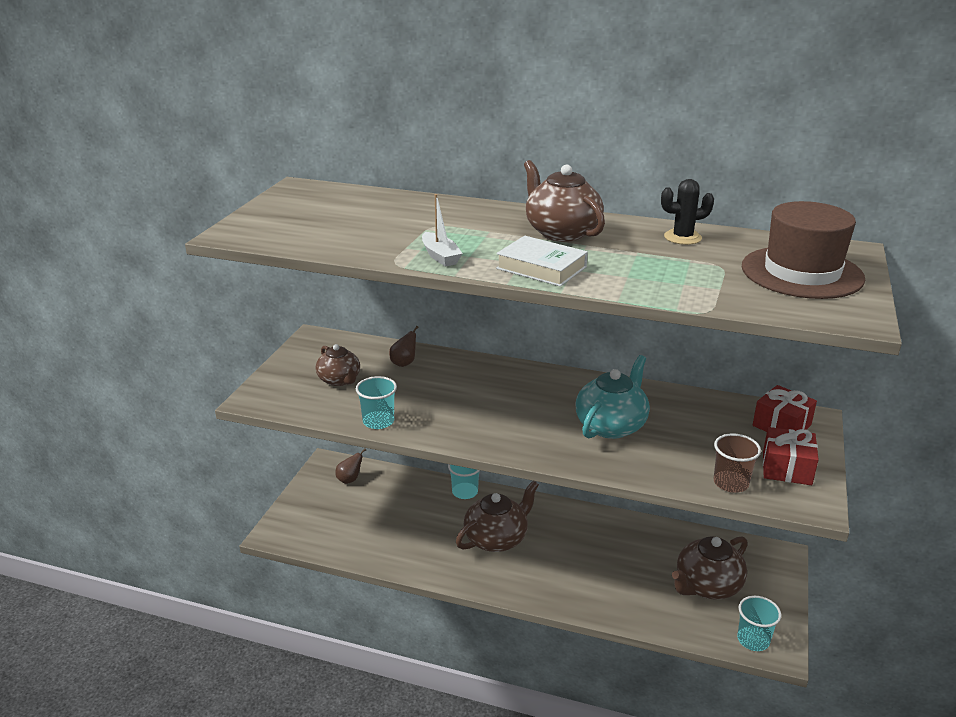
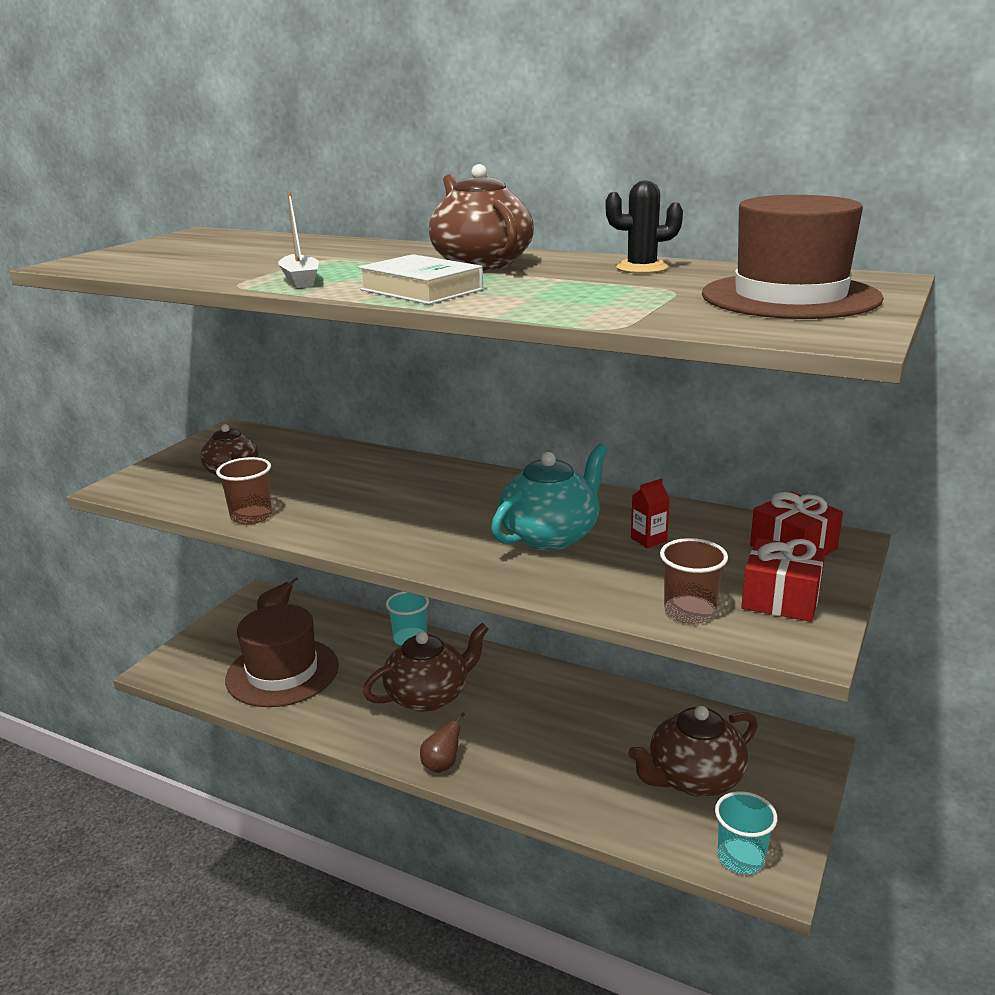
camera: 10 degrees right, 5 degrees down
turquoise cup [356,376,397,429] -> brown cup [216,457,272,525]
brown pear [389,326,419,367] -> brown pear moved to [420,712,465,773]
none -> brown hat [225,604,339,707]
none -> red carton [631,479,670,548]

